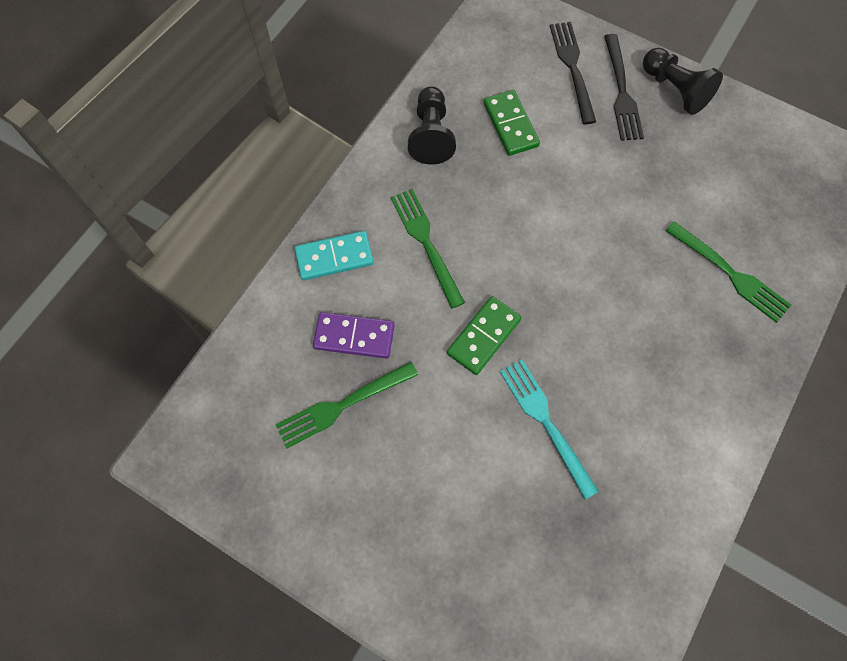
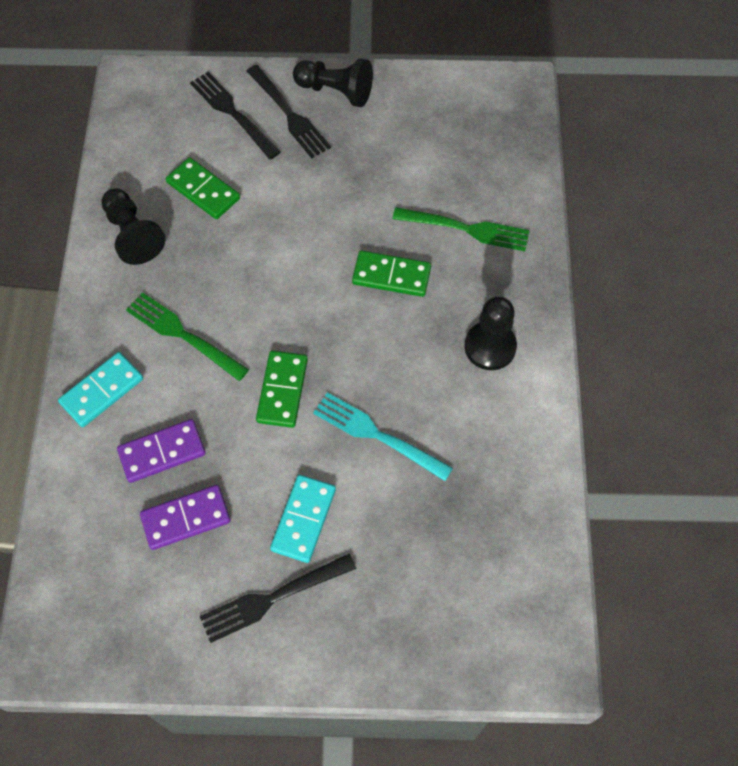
camera: 30 degrees left, 5 degrees down
green fork [276,362,418,449] -> purple domino [140,485,230,550]
none -> black fork [200,554,356,643]
none -> turquoise domino [270,475,336,563]
none -> green domino [352,251,431,297]
none -> black pawn [465,297,517,370]

